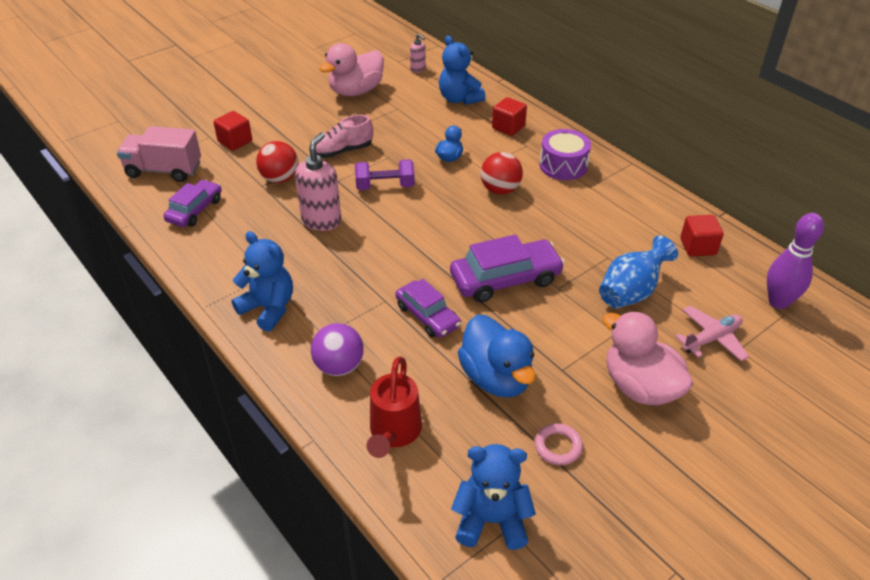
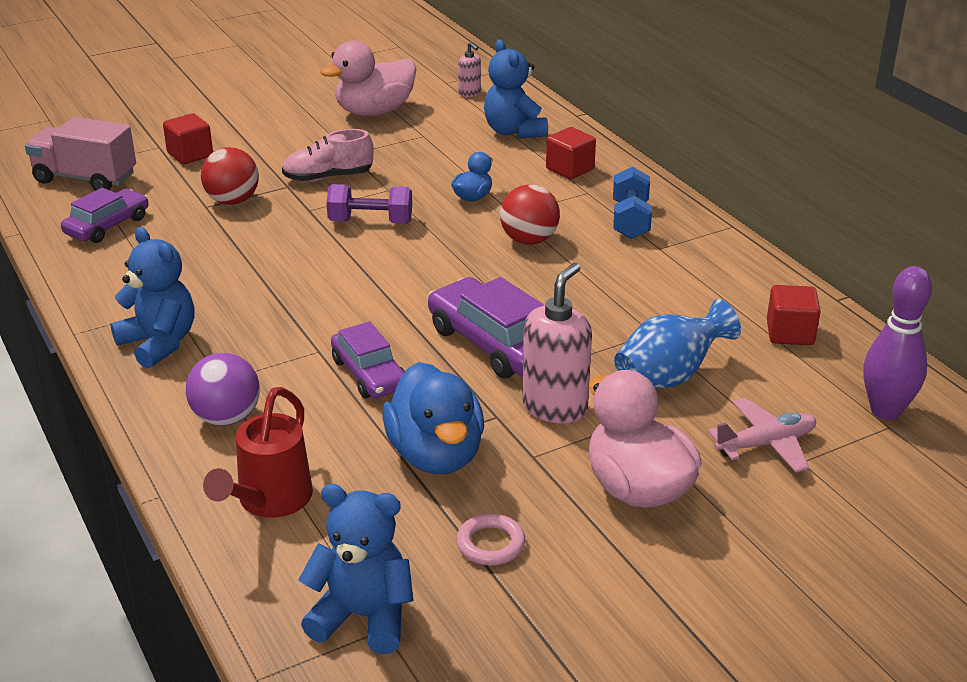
camera: 10 degrees right, 10 degrees down
pink soap dispenser [295,132,341,231] -> pink soap dispenser moved to [522,263,592,423]
purple car [450,234,565,303] -> purple car turned 120 degrees counterclockwise [428,277,544,379]
purple drum [539,129,591,180] -> blue dumbbell [613,167,652,239]

